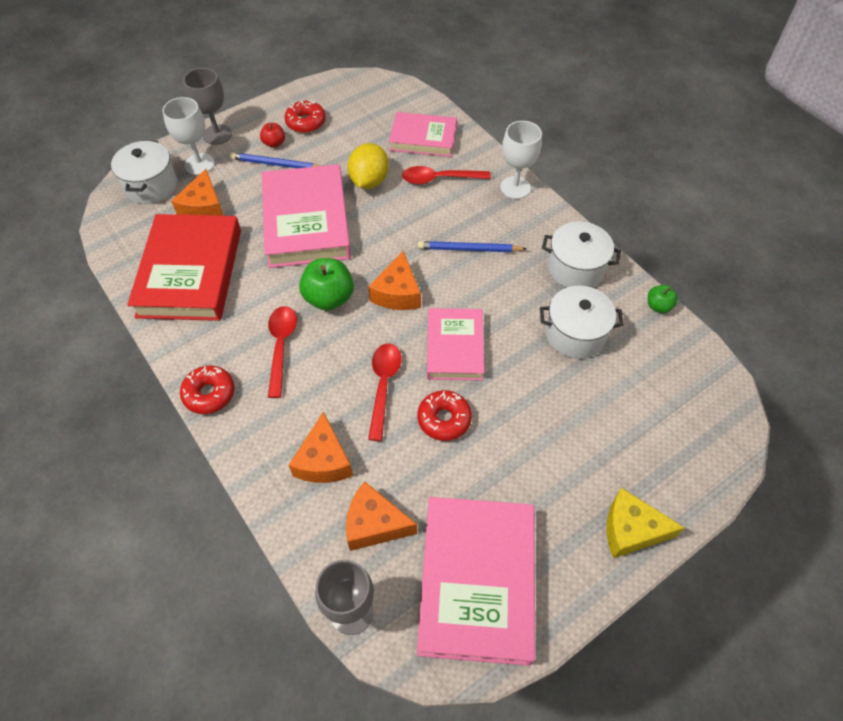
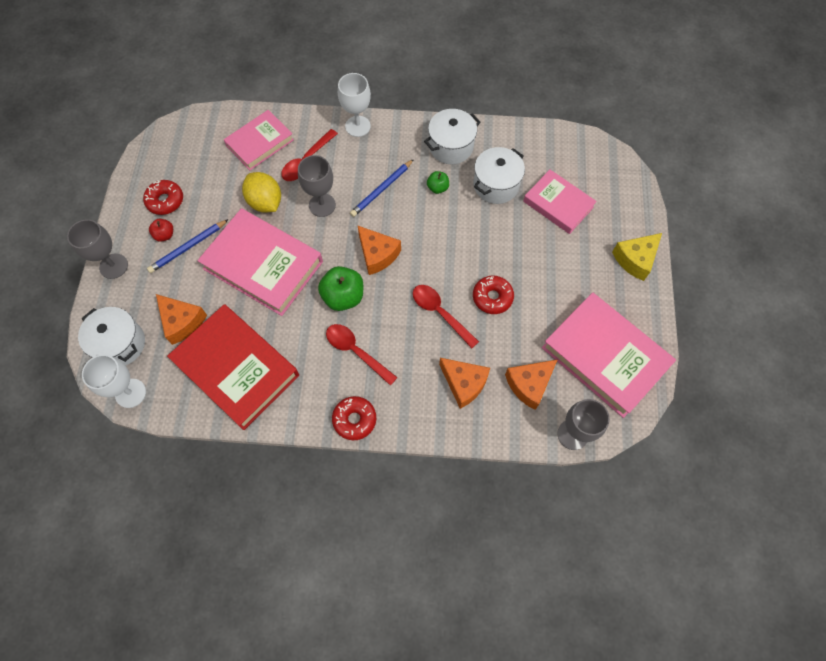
camera: 50 degrees left, 10 degrees up
white goblet [163,97,215,175] -> white goblet moved to [82,355,146,408]
pink book [427,308,484,381] -> pink book moved to [523,170,597,234]
green apple [648,285,678,313] -> green apple moved to [427,171,449,194]
none -> grey goblet [298,155,336,217]

